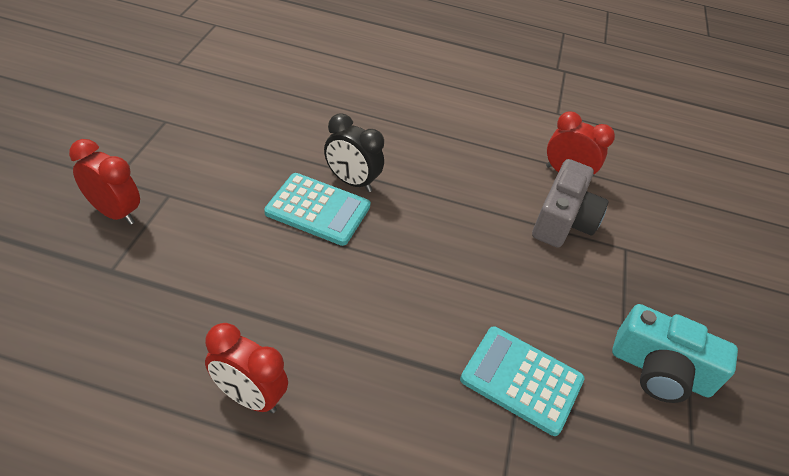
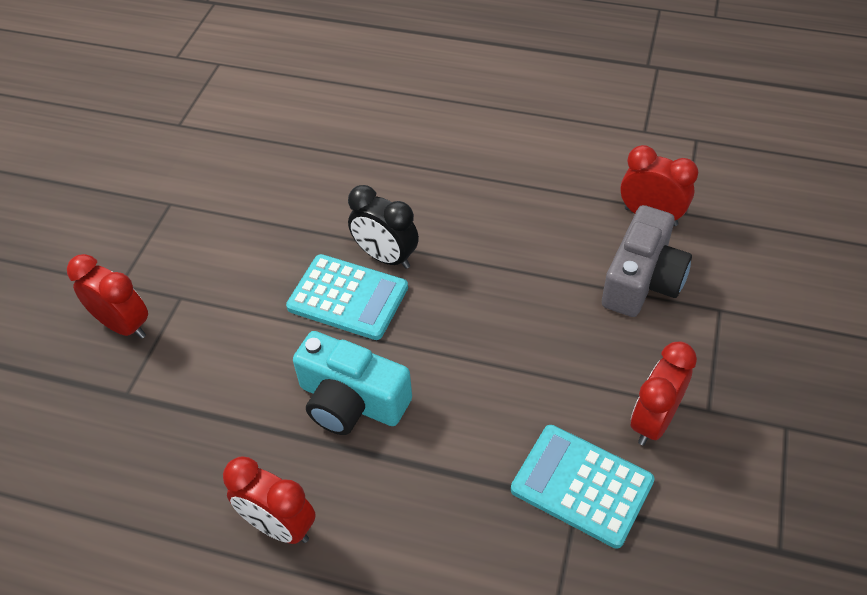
camera: 10 degrees right, 5 degrees up
turquoise camera [612,304,738,403] -> turquoise camera moved to [293,331,412,435]
none -> red clock [631,342,697,445]

